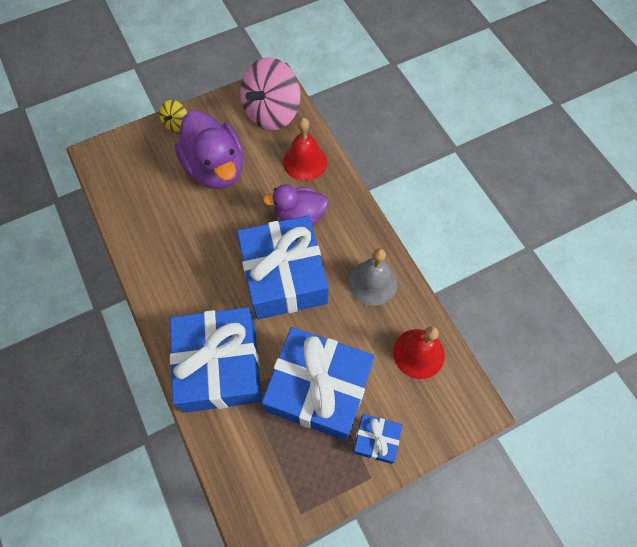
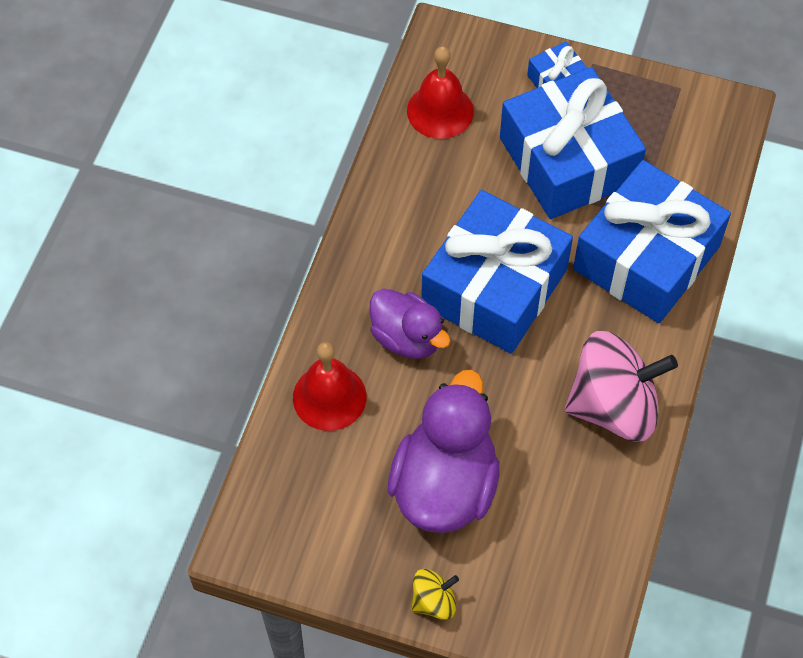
camera: 135 degrees left, 5 degrees down
pink spinning top [240,57,301,130] -> pink spinning top moved to [565,331,678,441]
grey bell [349,248,397,306] -> none

